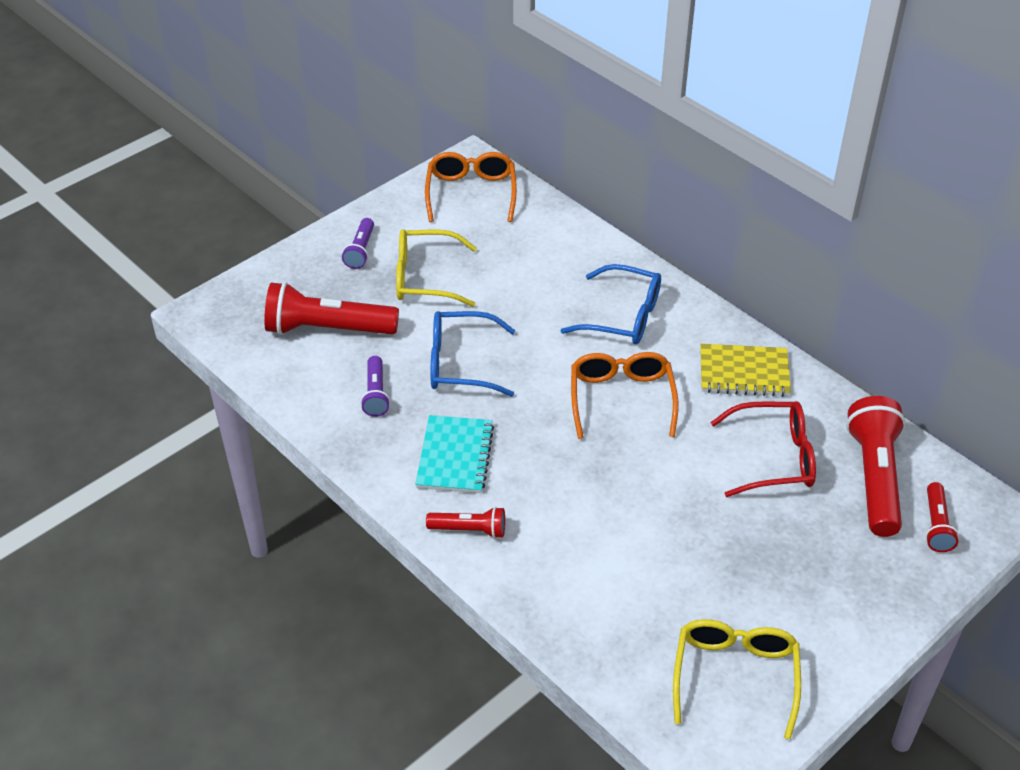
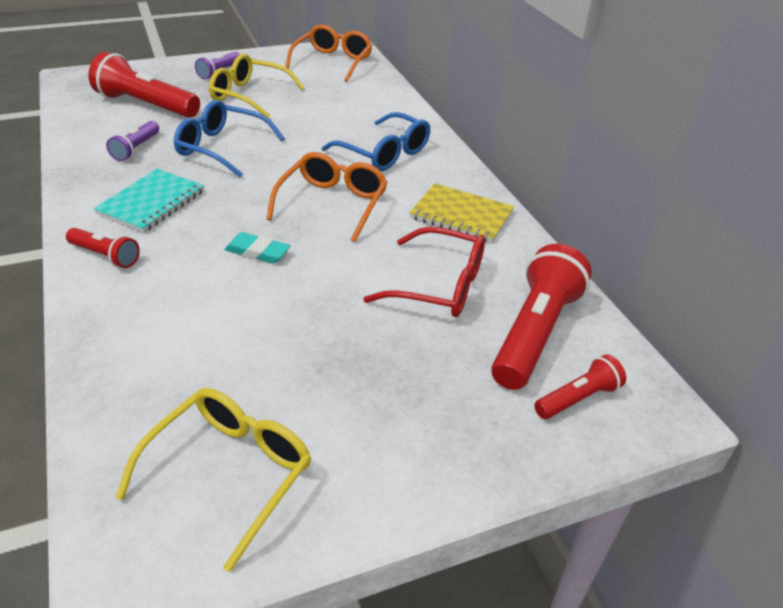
camera: 20 degrees right, 5 degrees down
red flashlight [925,482,959,552] -> red flashlight turned 150 degrees counterclockwise [534,354,626,419]
none -> turquoise eraser [224,232,290,264]

